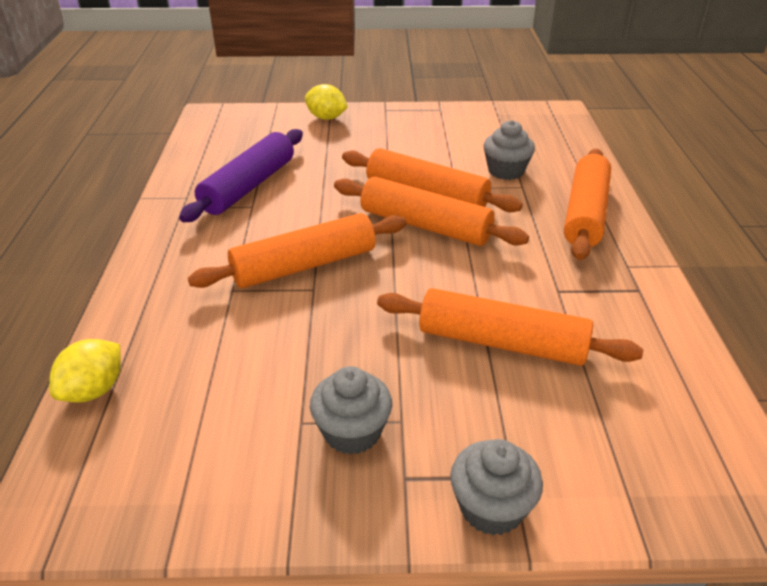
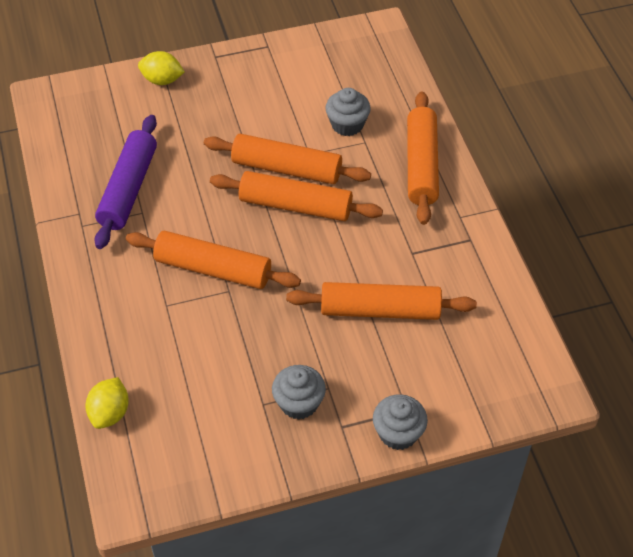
camera: 15 degrees left, 15 degrees up
orange rolling pin [188,213,407,288] -> orange rolling pin turned 60 degrees clockwise [126,231,301,289]

